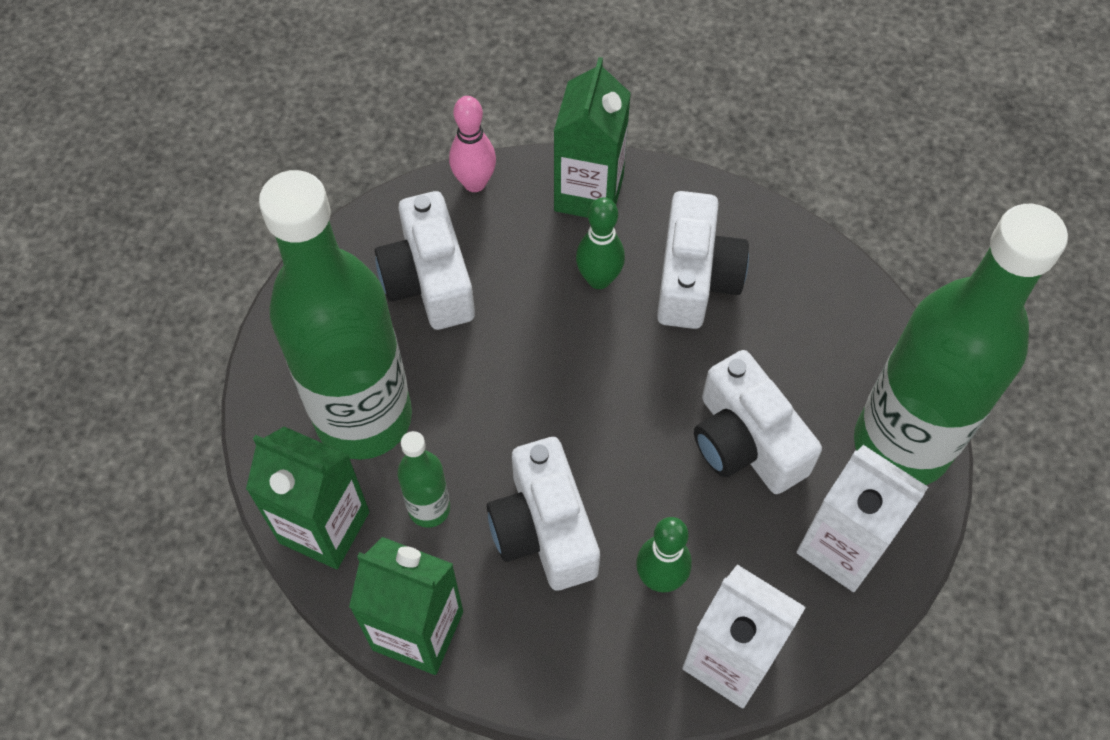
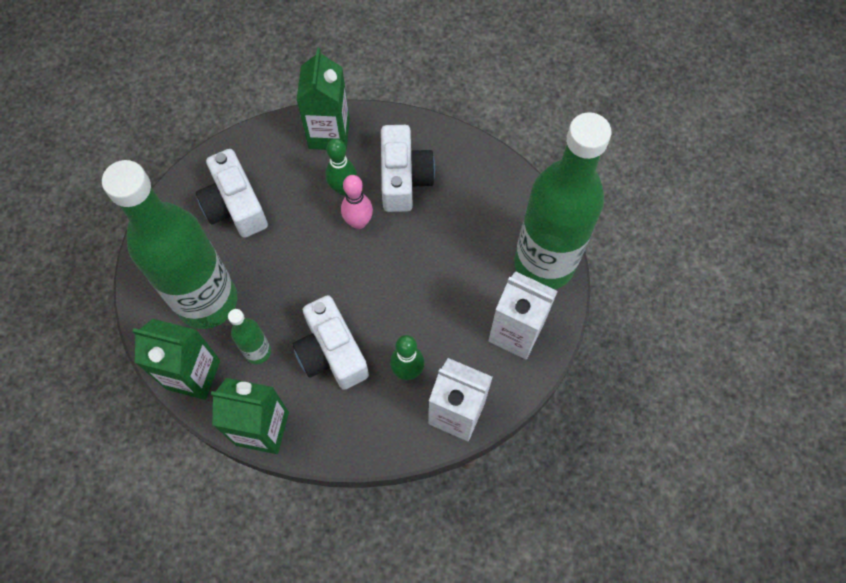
camera: 10 degrees left, 5 degrees up
pink bowling pin [449,96,496,192] -> pink bowling pin moved to [341,175,373,229]
white camera [694,350,822,494] -> none

